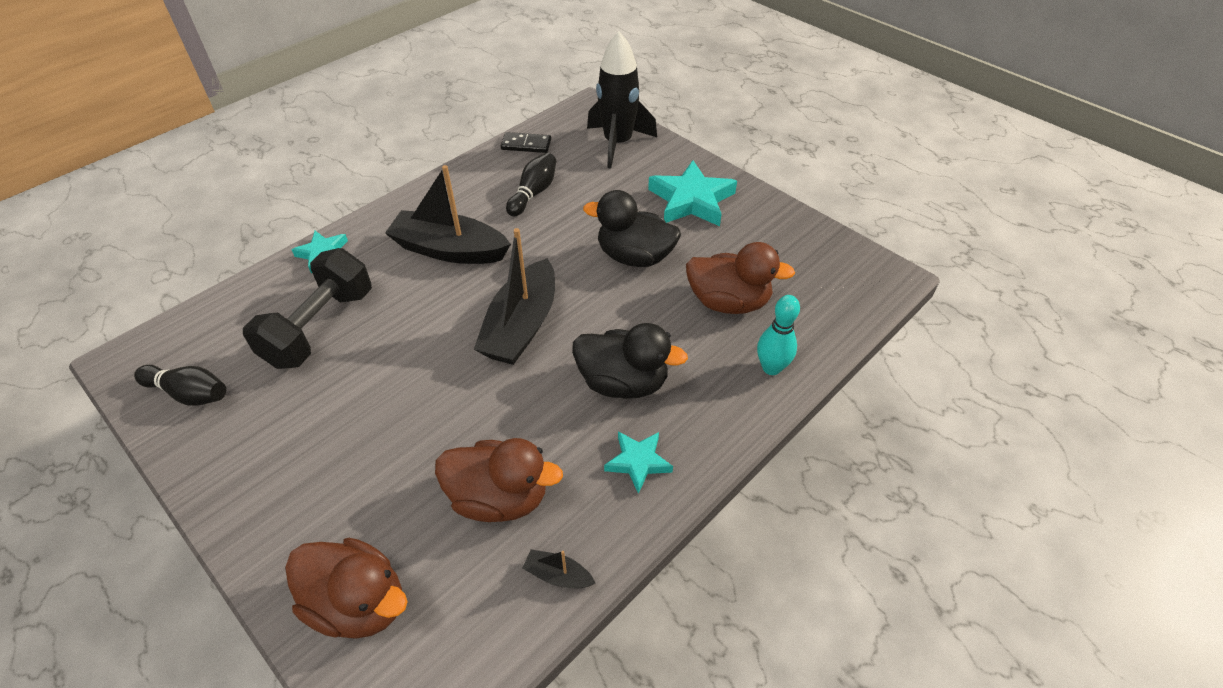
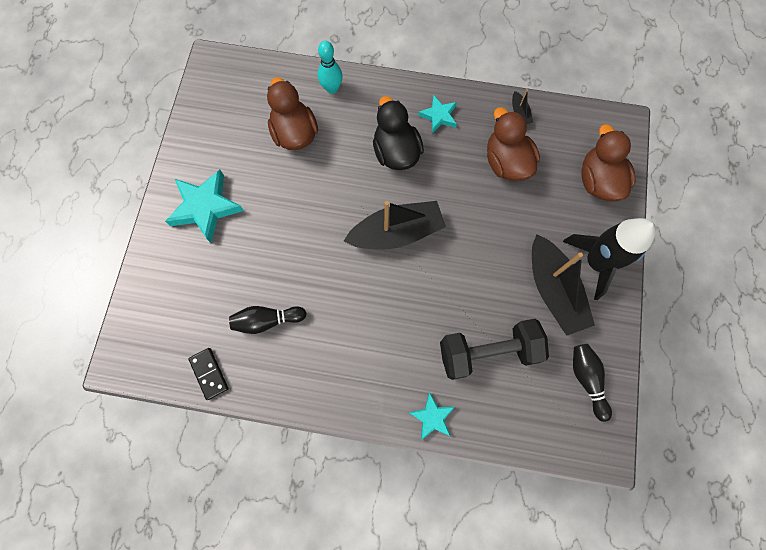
camera: 125 degrees left, 25 degrees up
black boat [385,165,511,264] -> black boat moved to [532,234,595,336]
black duck [583,190,681,267] -> none
black rocket [587,32,657,169] -> black rocket moved to [563,218,656,300]

